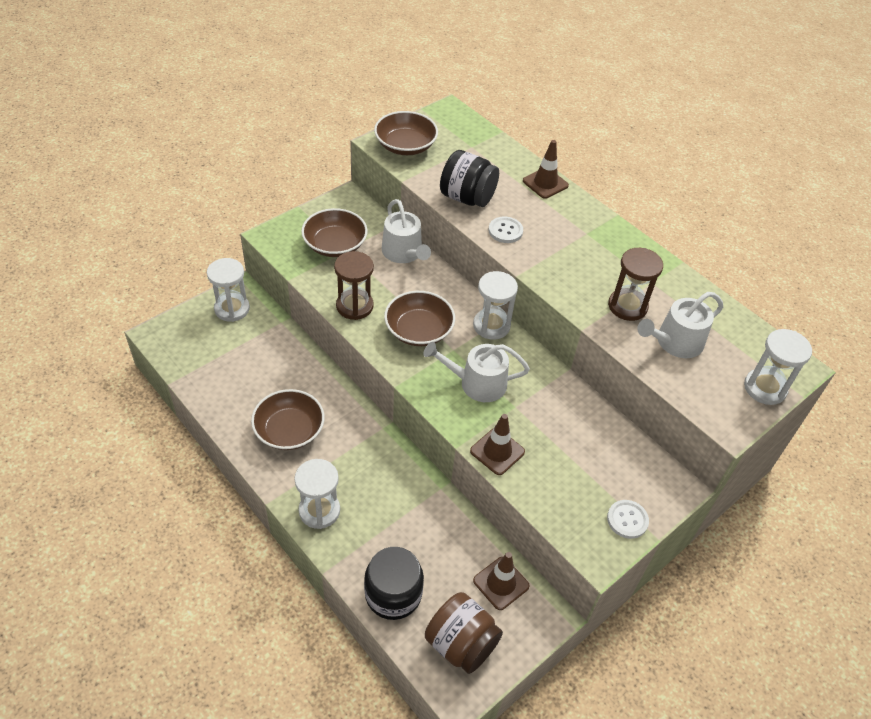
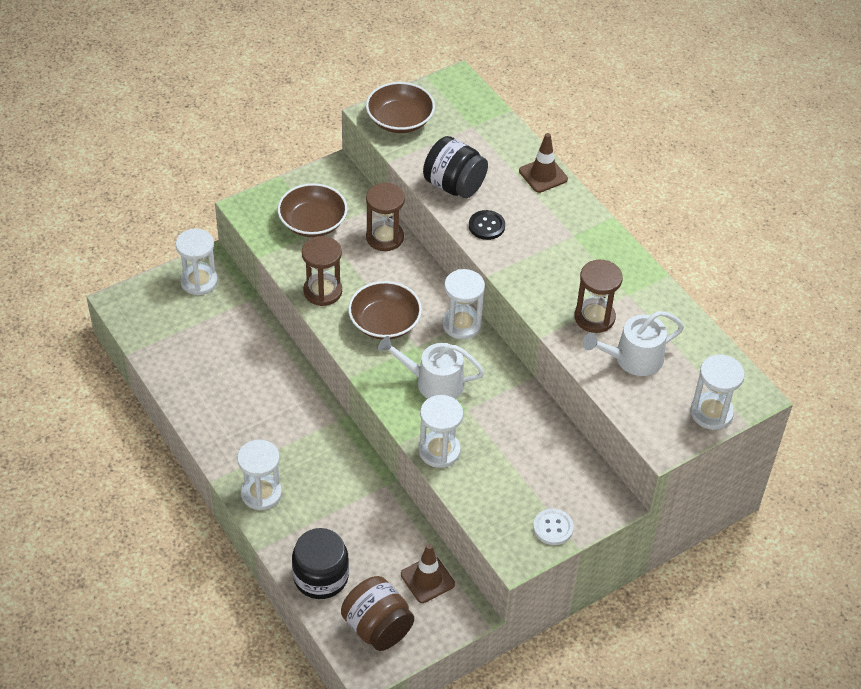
camera: 10 degrees right, 0 degrees up
brown bowl [251,389,325,450] -> none
white watering can [382,199,431,263] -> brown hourglass [366,183,405,251]
brown traffic cone [470,414,525,475] -> white hourglass [419,395,463,468]
white button [489,216,523,243] -> black button [469,210,505,240]

